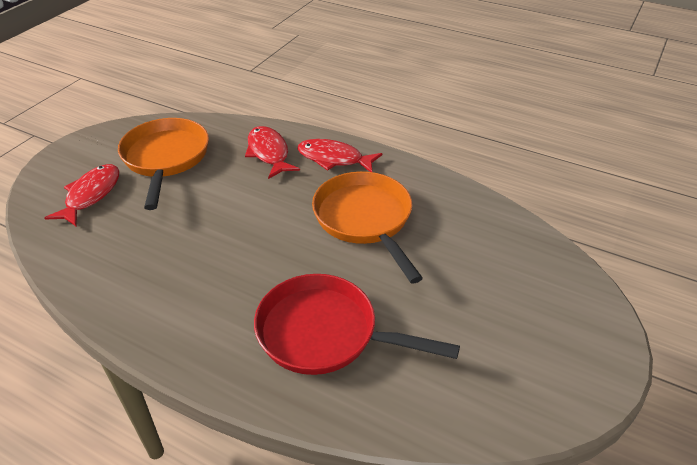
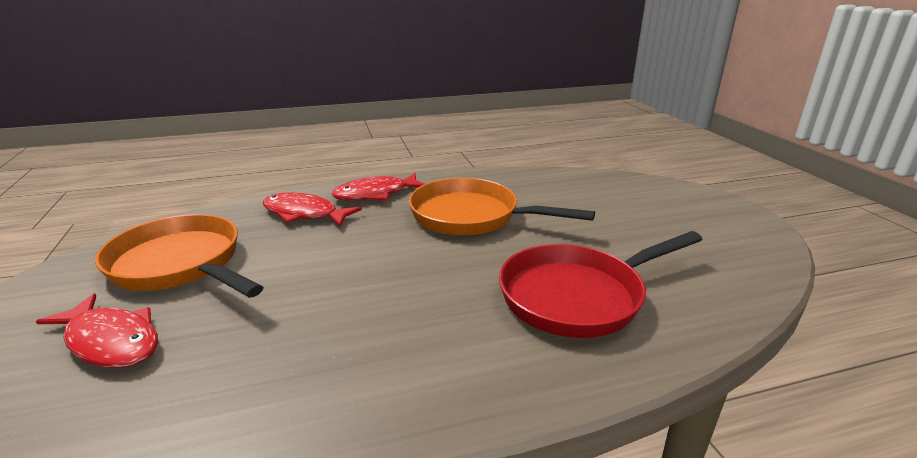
camera: 45 degrees left, 15 degrees down
red fish [44,164,120,226] -> red fish turned 150 degrees clockwise [36,294,158,368]

